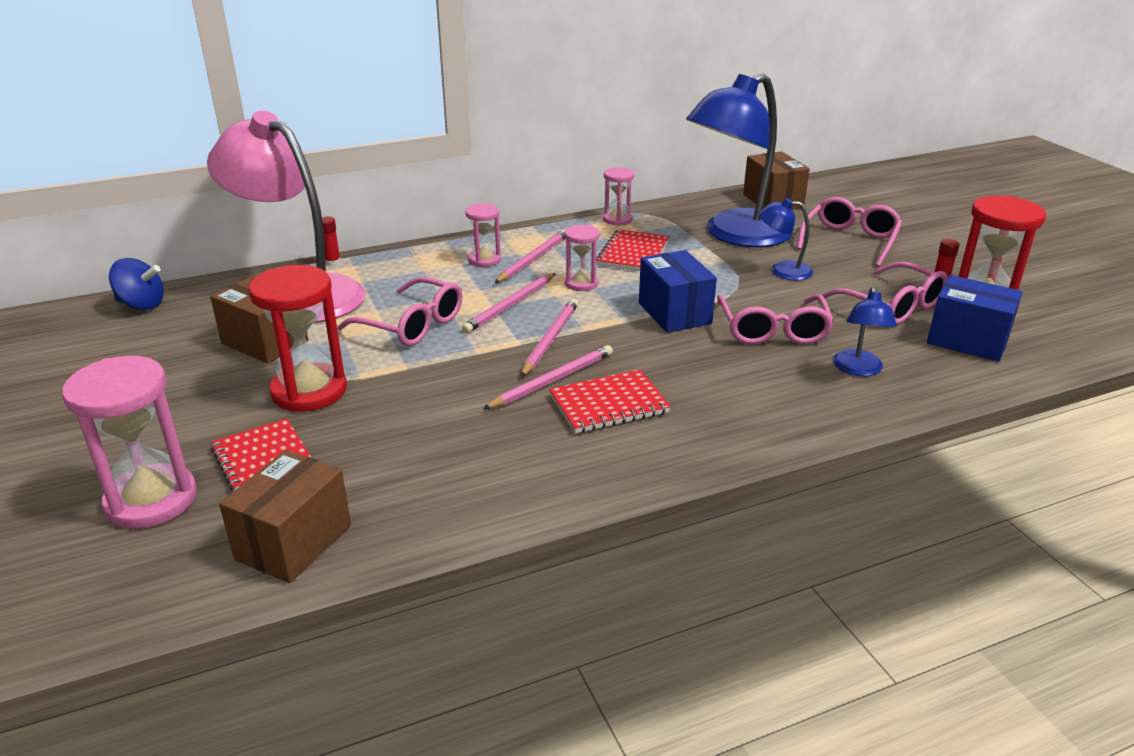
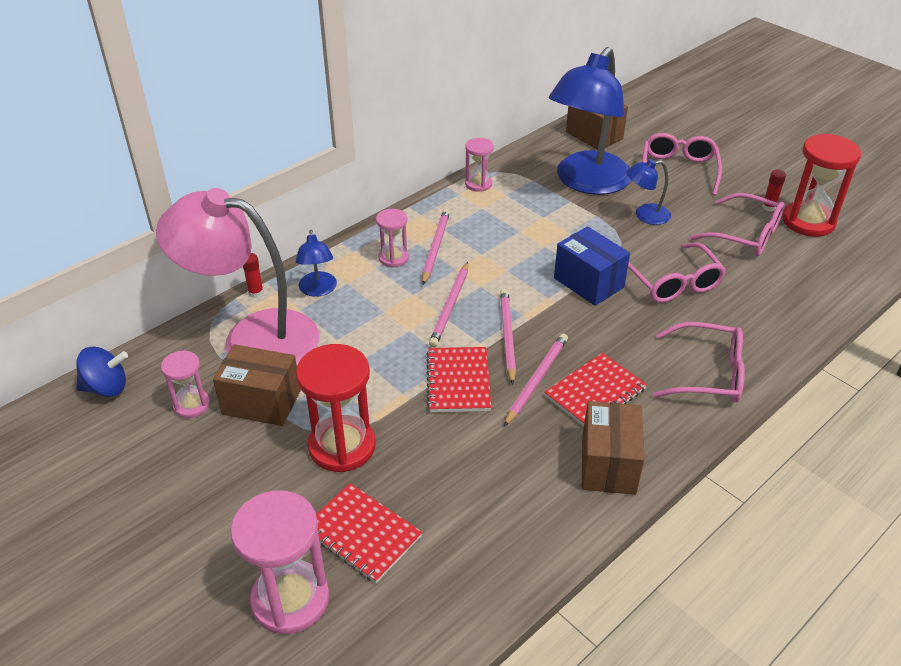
camera: 20 degrees left, 10 degrees up
brown box [219,450,351,583] -> brown box moved to [582,401,644,495]
pink glasses [337,277,462,346] -> pink glasses moved to [653,322,745,403]
pink hourglass [565,224,600,291] -> pink hourglass moved to [161,351,210,418]
red notebook [596,229,669,271] -> red notebook moved to [426,347,491,412]
blue lamp [833,287,897,376] -> blue lamp moved to [296,230,337,297]
blue box [927,275,1023,362] -> none

